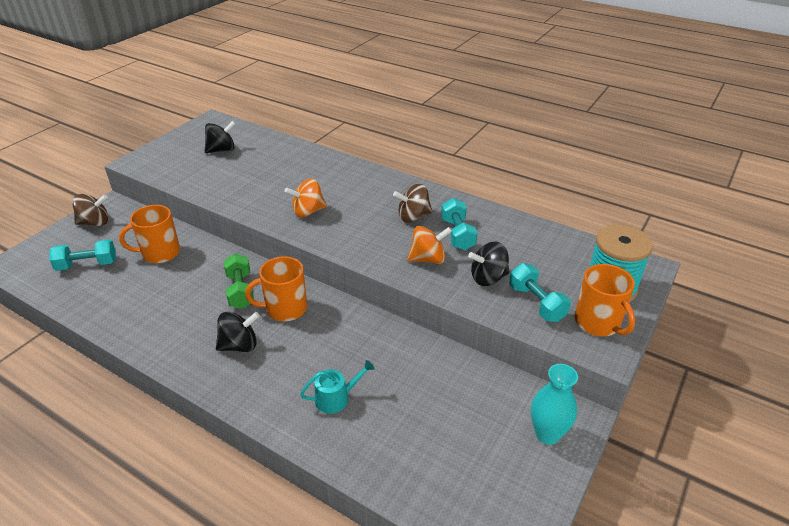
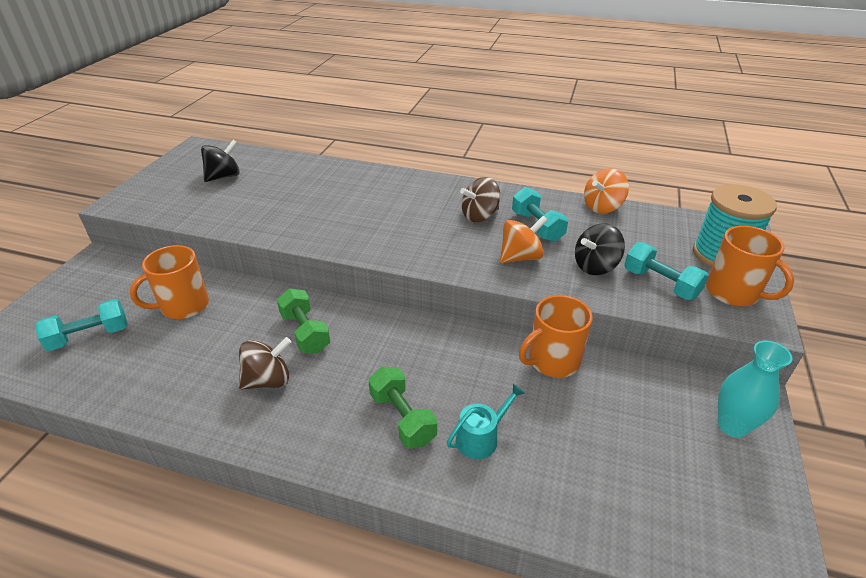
camera: 15 degrees left, 0 degrees up
brown spinning top [72,194,108,226] -> brown spinning top moved to [239,337,291,390]
black spinning top [216,312,260,352] -> none
orange mug [245,256,307,321] -> orange mug moved to [519,295,593,378]
orange spinning top [285,179,327,218] -> orange spinning top moved to [584,168,629,214]
none -> green dumbbell [368,367,437,449]

